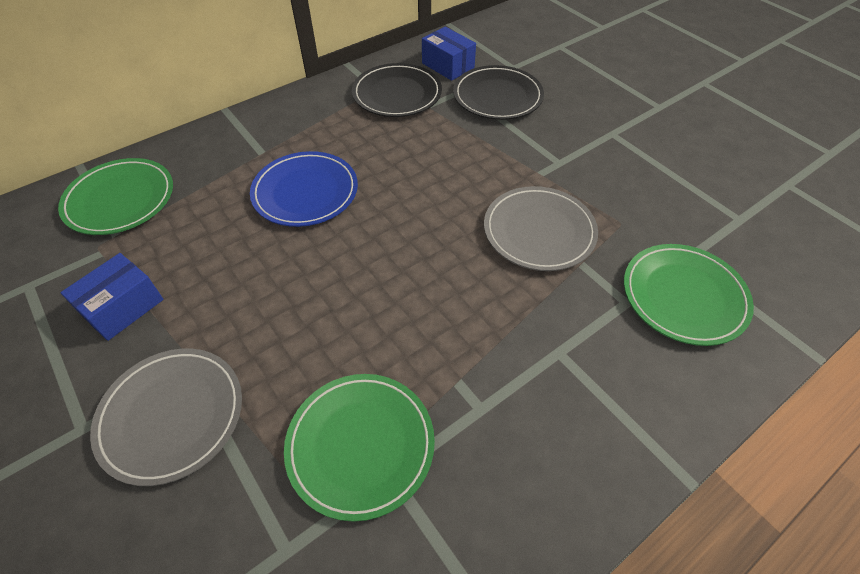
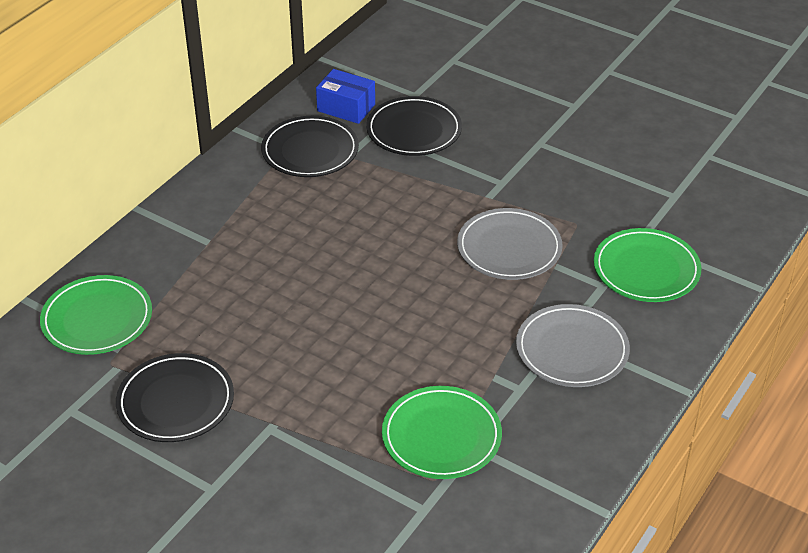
camera: 20 degrees left, 10 degrees down
blue box [60,253,164,341] -> black plate [116,353,234,442]
grey plate [90,349,242,486] -> grey plate moved to [516,304,630,387]
blue plate [250,151,358,227] -> none

